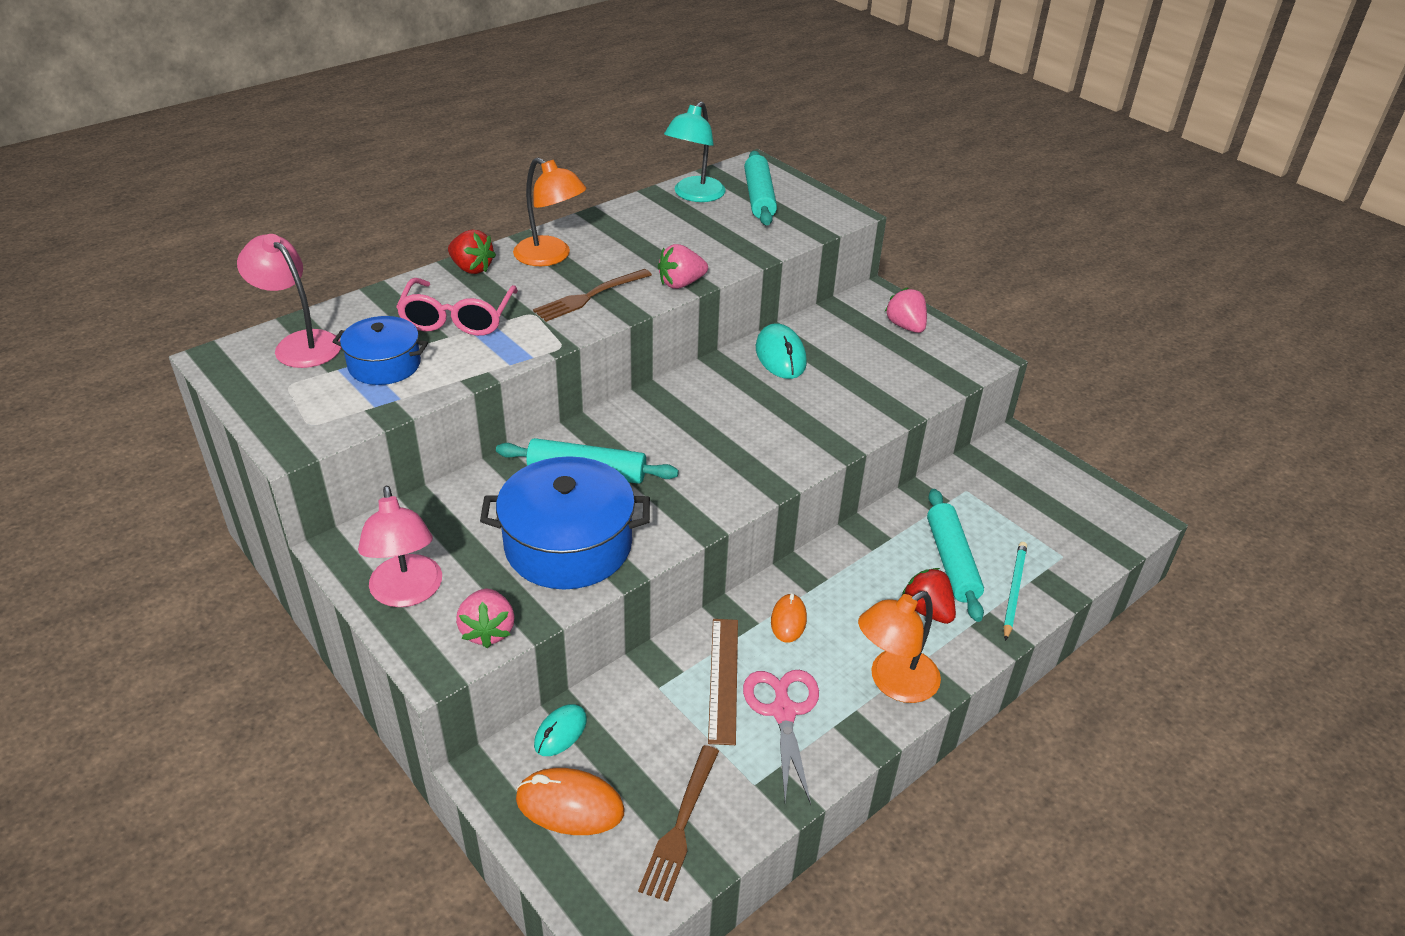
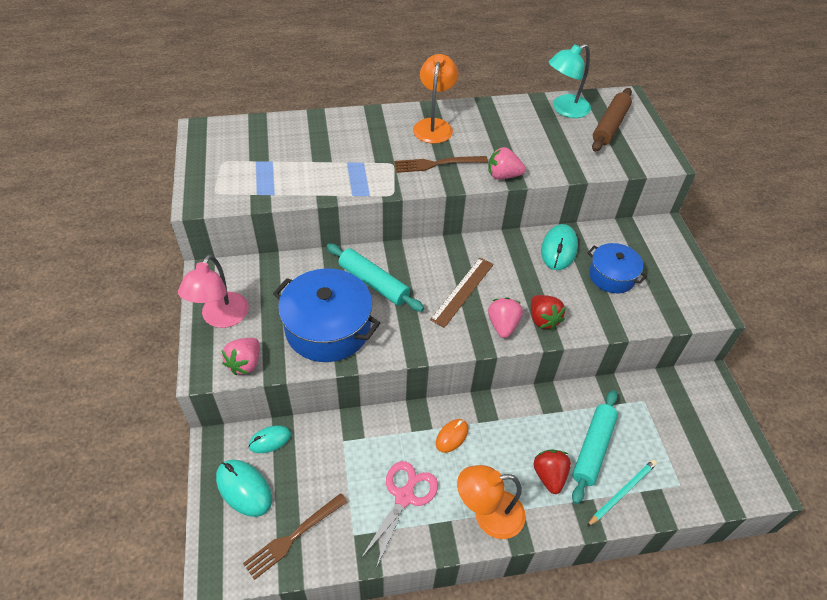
camera: 30 degrees right, 10 degrees up
pink lamp [237,234,341,368] -> none
blue pot [333,316,428,385] -> blue pot moved to [587,243,647,293]
pink glasses [396,278,518,336] -> none
red strawberry [448,230,496,274] -> red strawberry moved to [531,295,566,330]
orange lamp [513,157,586,266] -> orange lamp turned 150 degrees counterclockwise [413,54,459,144]
orange mouse [516,768,625,835] -> turquoise mouse [216,460,272,517]
brown ruler [708,619,738,745] -> brown ruler moved to [430,258,494,328]
turquoise rolling pin [744,151,777,225] -> brown rolling pin [592,88,632,152]
pink strawberry [885,287,927,333] -> pink strawberry moved to [488,297,523,338]

